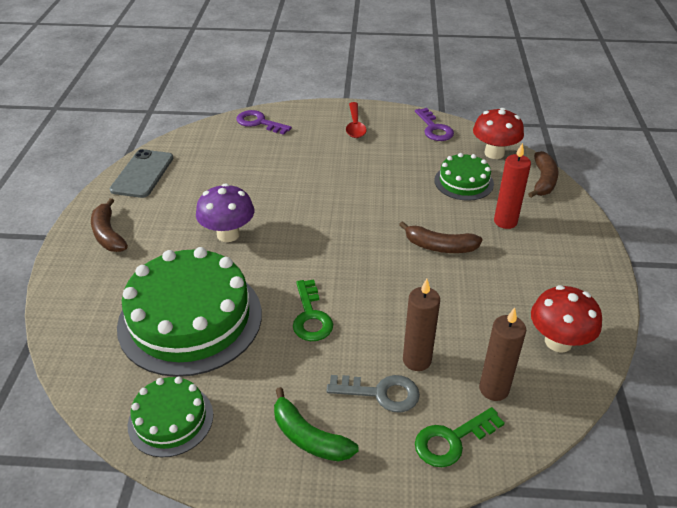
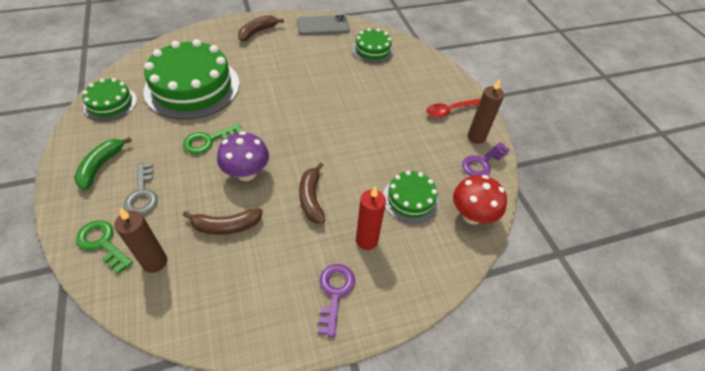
camera: 65 degrees right, 10 degrees up
purple mushroom [196,183,254,242] -> purple mushroom moved to [217,132,269,181]
purple key [236,110,292,135] -> purple key moved to [317,264,355,337]
brown candle [403,279,440,371] -> brown candle moved to [467,79,504,144]
brown banana [528,151,559,198] -> brown banana moved to [183,208,263,235]
red mushroom [531,285,602,353] -> none
none -> green cake [352,28,394,63]

